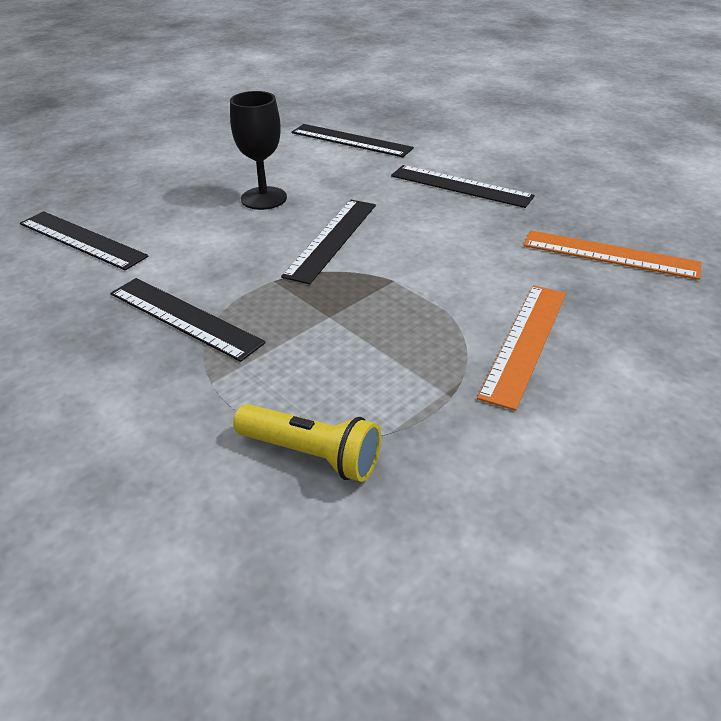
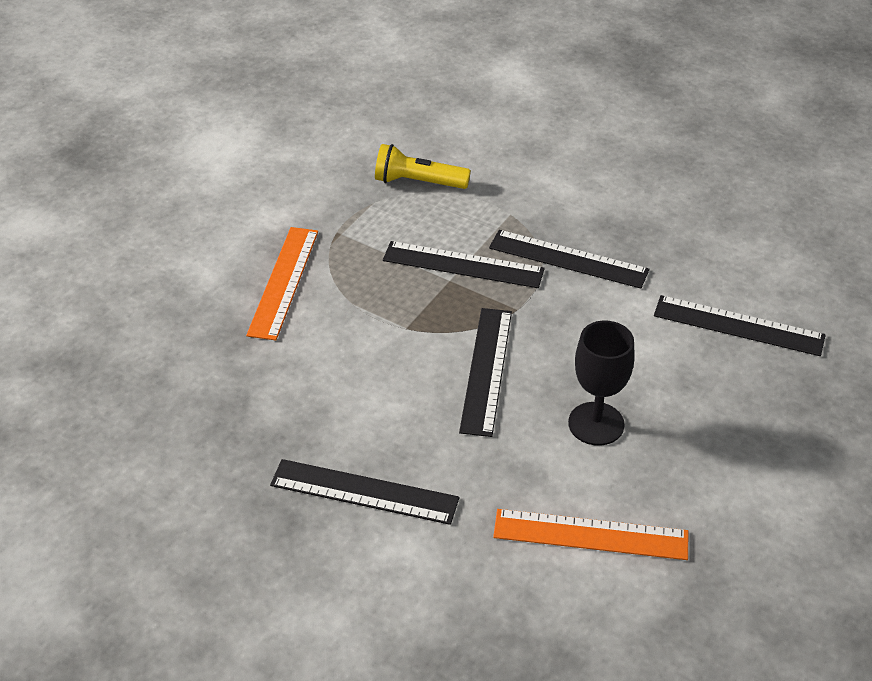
camera: 165 degrees right, 5 degrees up
black ruler [292,124,414,157] -> black ruler moved to [383,241,545,288]
orange ruler [524,230,701,280] -> orange ruler moved to [493,509,689,560]

